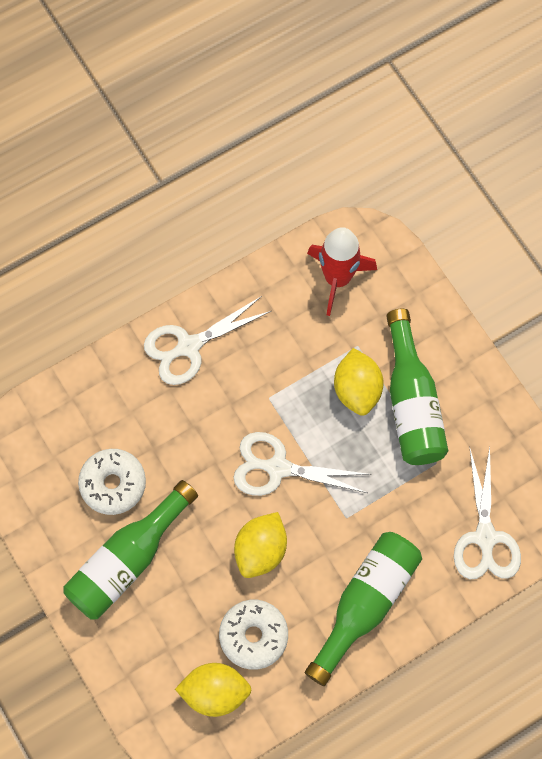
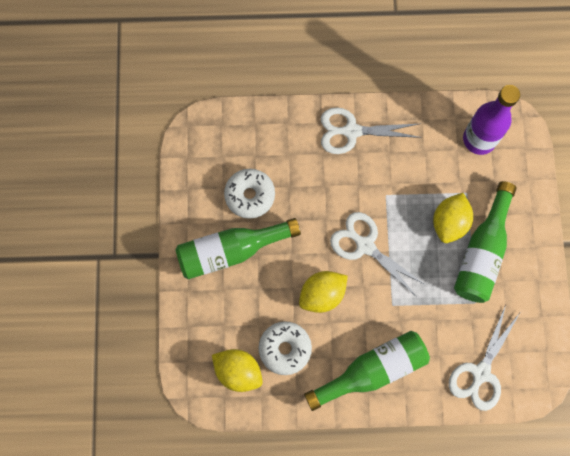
camera: 30 degrees right, 5 degrees up
red rocket [307,227,377,316] -> purple bottle [463,85,520,155]

